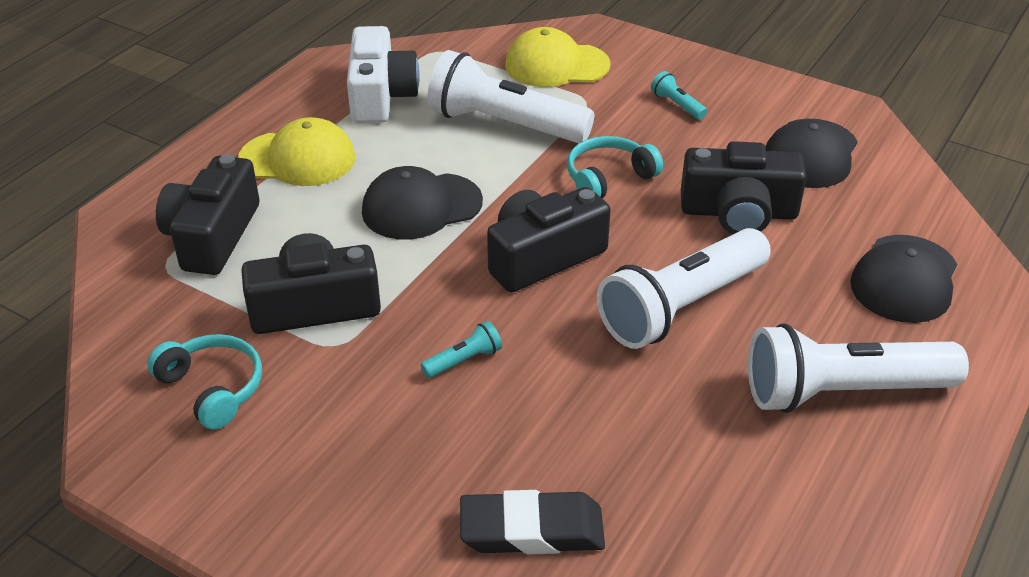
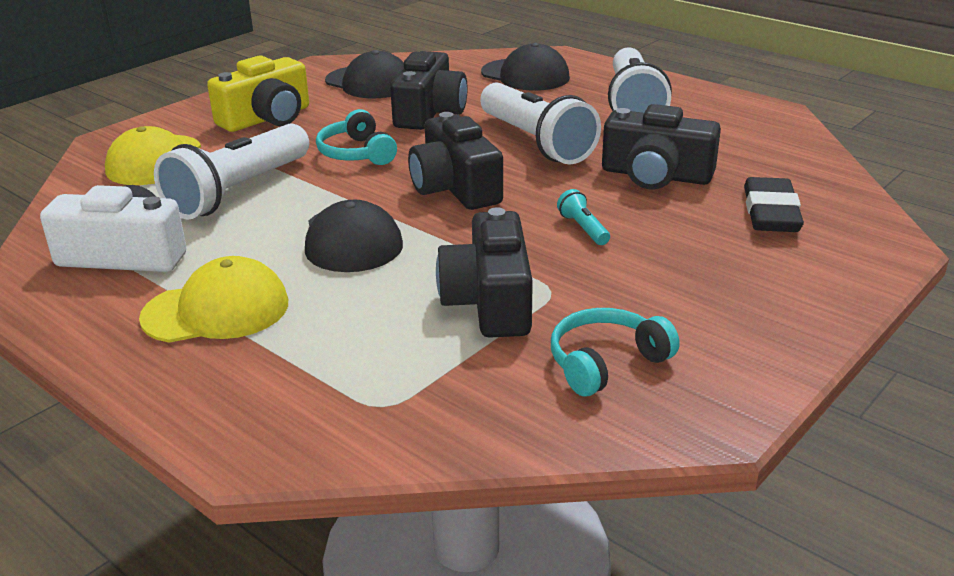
camera: 80 degrees left, 10 degrees down
black camera [156,154,260,275] -> black camera moved to [602,104,721,189]
yellow cap [238,117,355,186] -> yellow cap turned 60 degrees clockwise [139,256,288,343]
turquoise flashlight [651,71,707,120] -> yellow camera [207,55,309,132]

